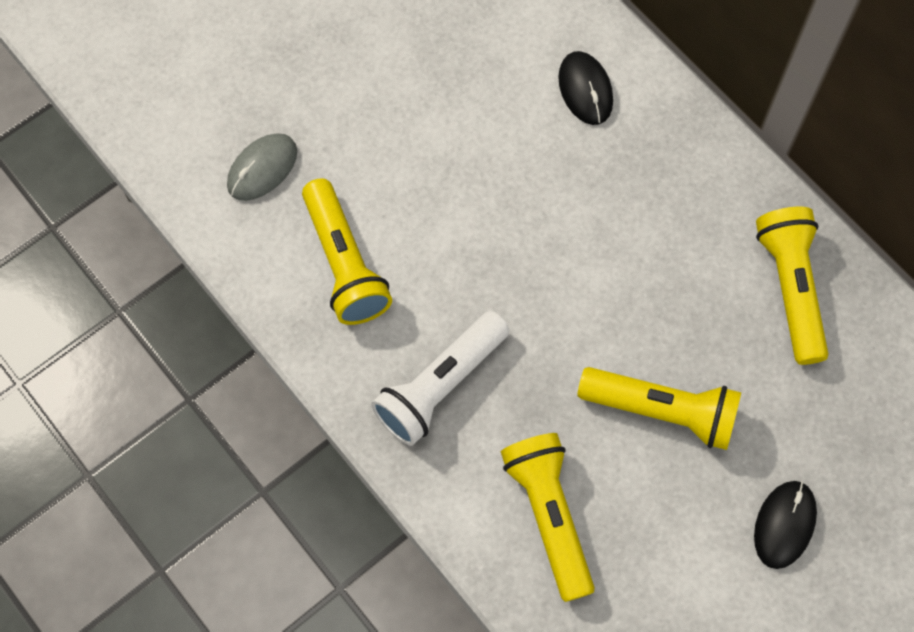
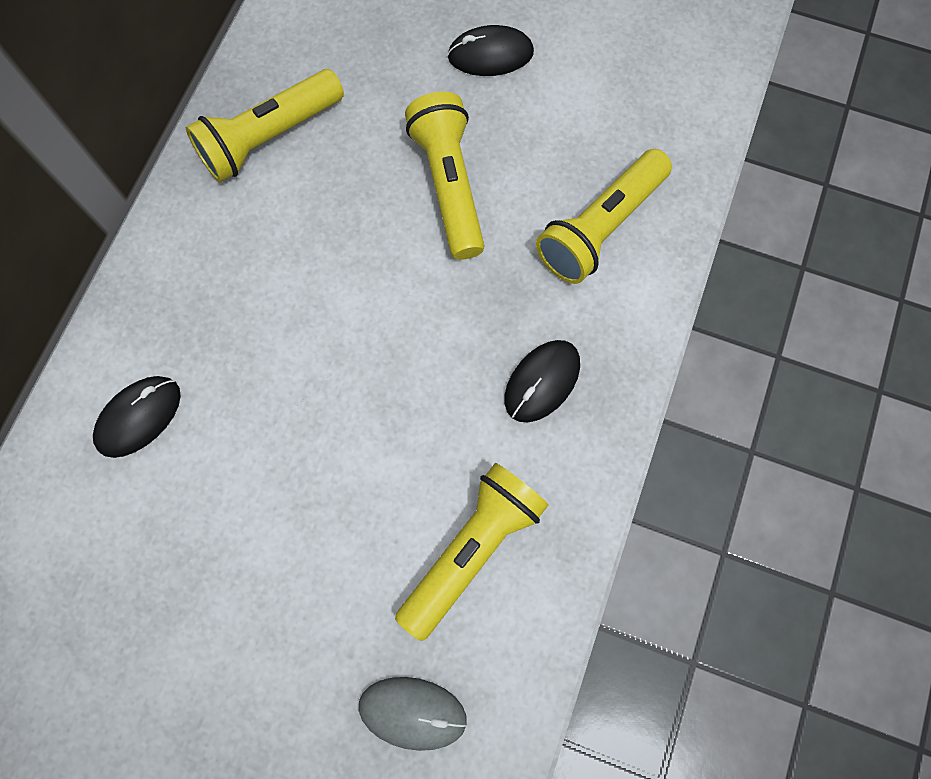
camera: 120 degrees left, 5 degrees up
white flashlight [371,311,509,446] -> black mouse [505,340,580,422]

